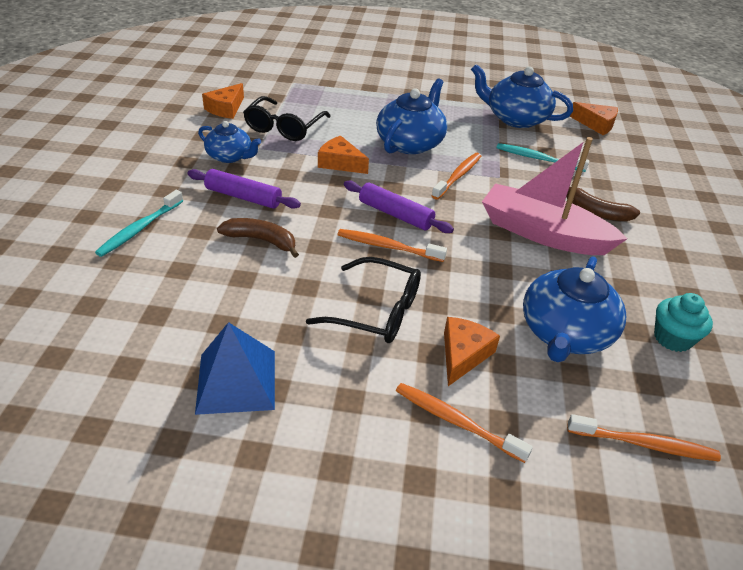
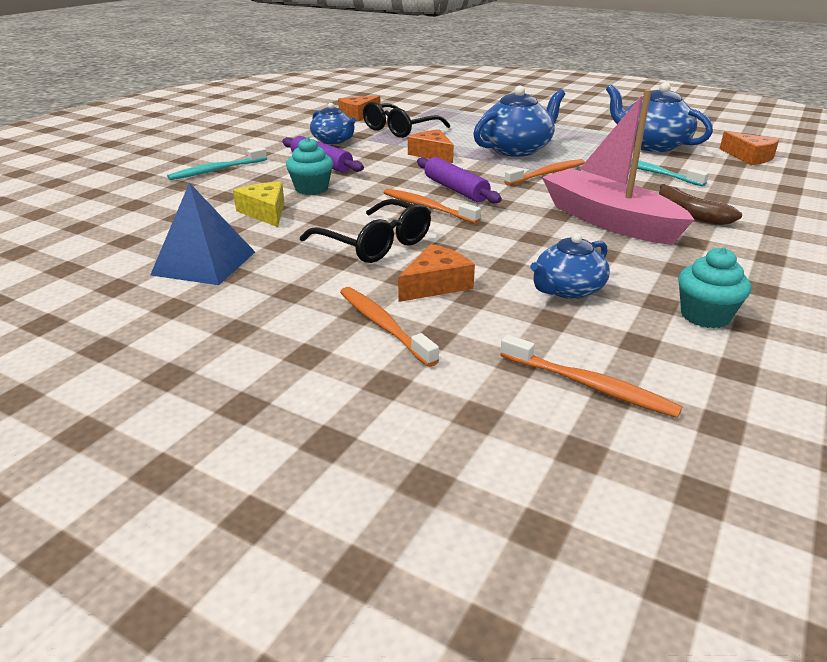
camera: 25 degrees right, 10 degrees down
brown banana [217,218,299,258] -> turquoise cupcake [286,137,333,195]
blue teapot [523,256,626,362] -> blue teapot [530,233,610,299], size x0.62
none -> yellow cheese [233,182,284,227]

